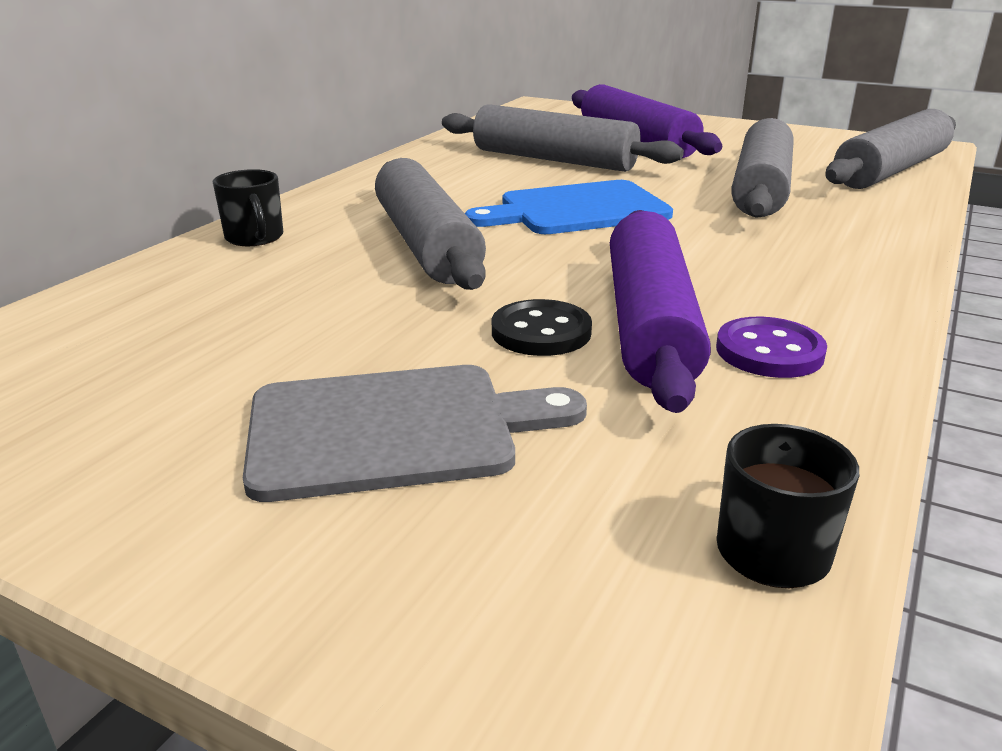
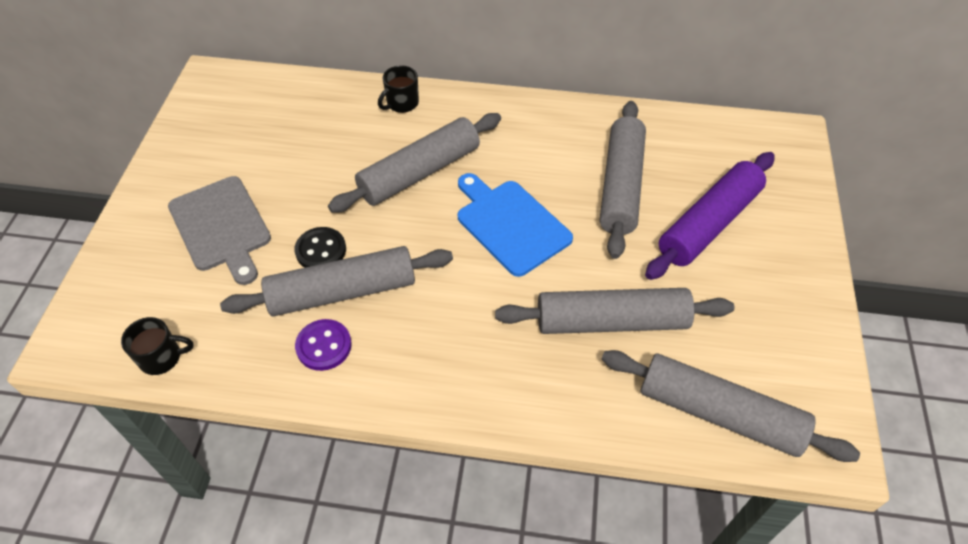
camera: 70 degrees right, 25 degrees up
purple rolling pin [610,210,711,413] -> grey rolling pin [220,246,453,316]

